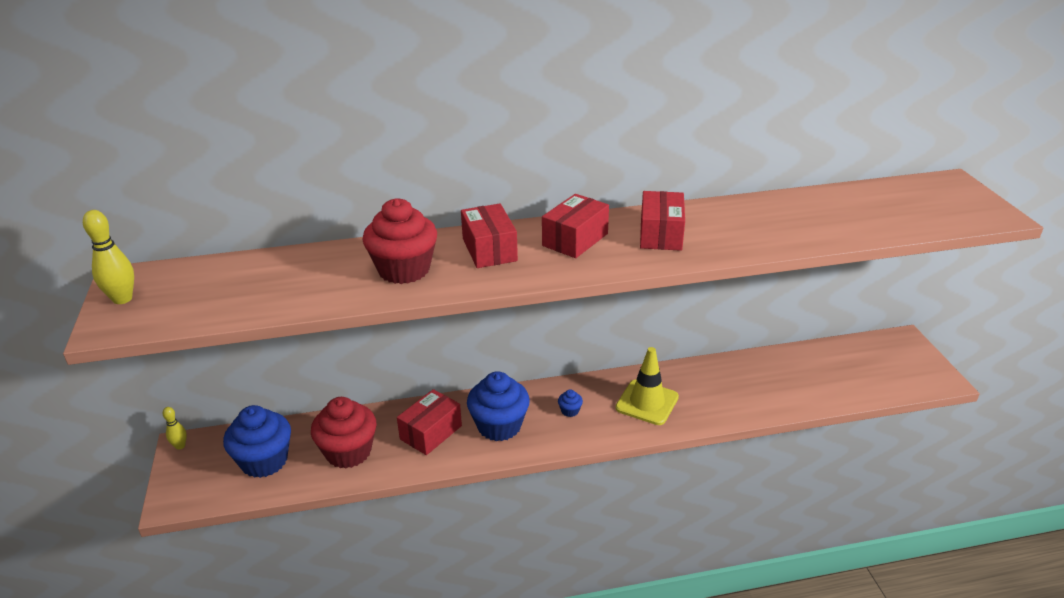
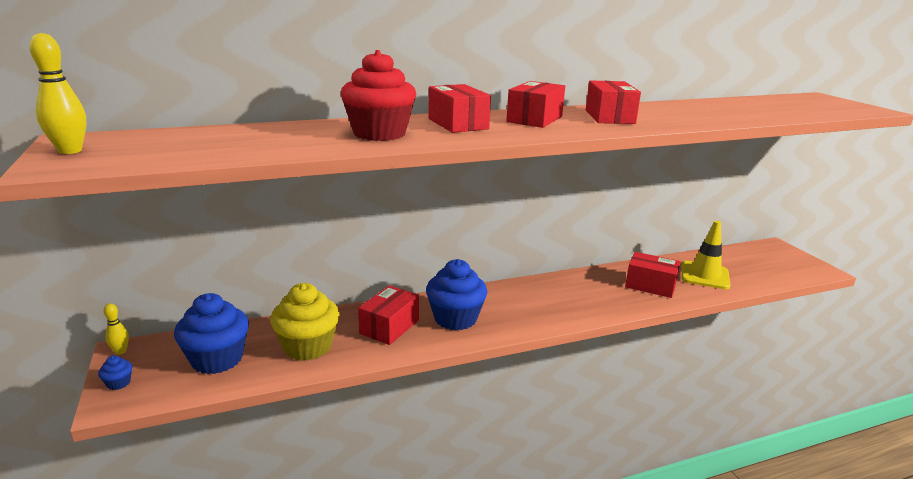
camera: 10 degrees left, 10 degrees down
red cupcake [311,397,376,468] -> yellow cupcake [270,283,339,361]
blue cupcake [558,389,583,417] -> blue cupcake moved to [98,355,132,390]
yellow traffic cone [615,347,679,425] -> yellow traffic cone moved to [681,221,730,289]
none -> red box [625,252,681,298]

